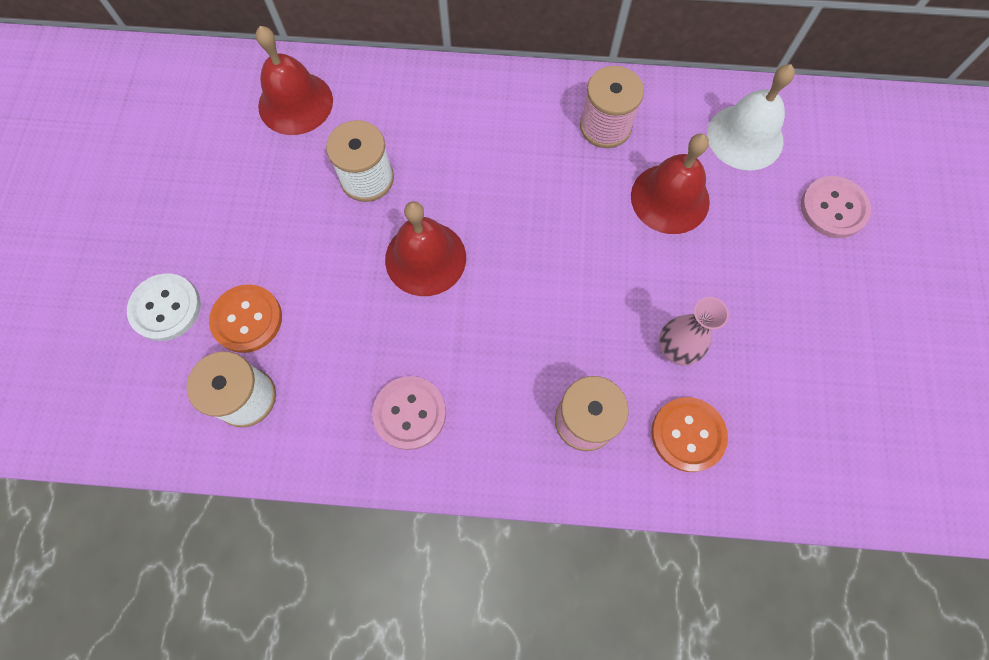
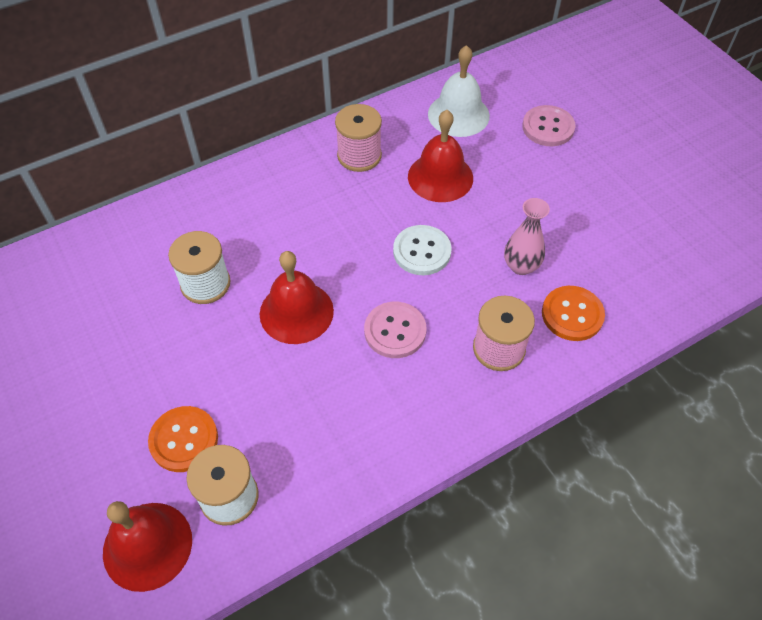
camera: 35 degrees left, 15 degrees down
white button [127,273,201,341] -> white button moved to [393,225,452,275]
red bell [256,26,333,135] -> red bell moved to [103,501,192,592]
pink button [372,376,446,450] -> pink button moved to [364,302,427,358]

